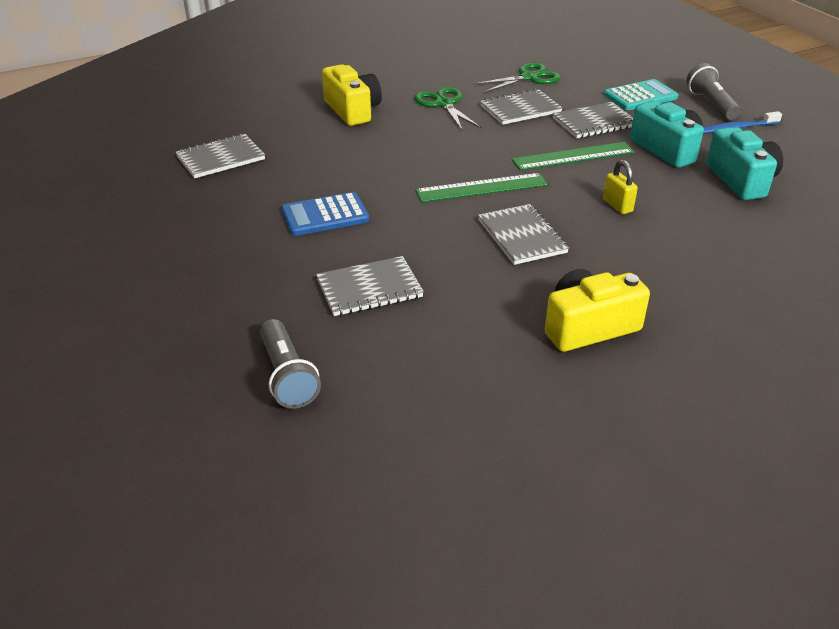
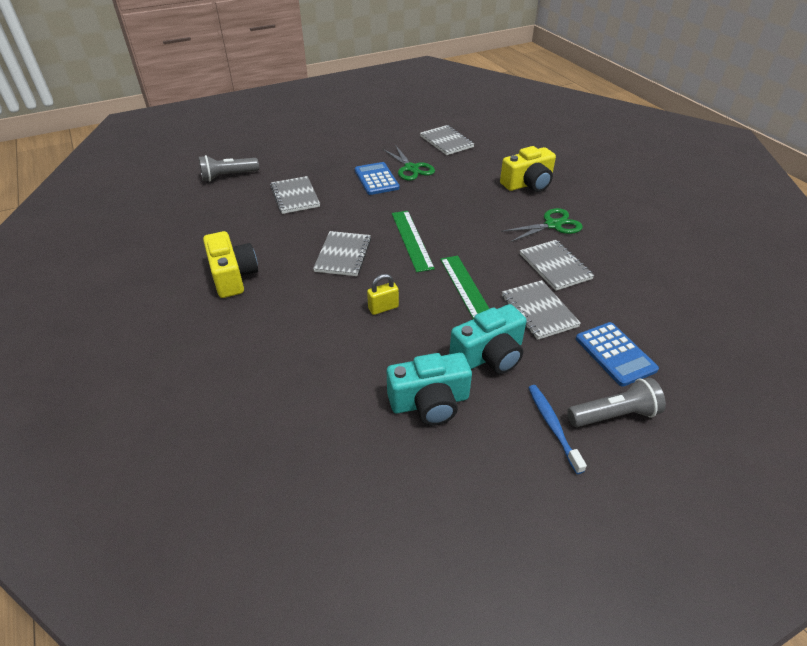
camera: 90 degrees right, 5 degrees up
green scissors [474,63,561,93] -> green scissors moved to [383,145,435,181]
grey notebook [478,204,569,265] -> grey notebook turned 60 degrees counterclockwise [313,231,371,276]
turquoise calculator [604,79,678,110] -> blue calculator [576,322,659,387]

